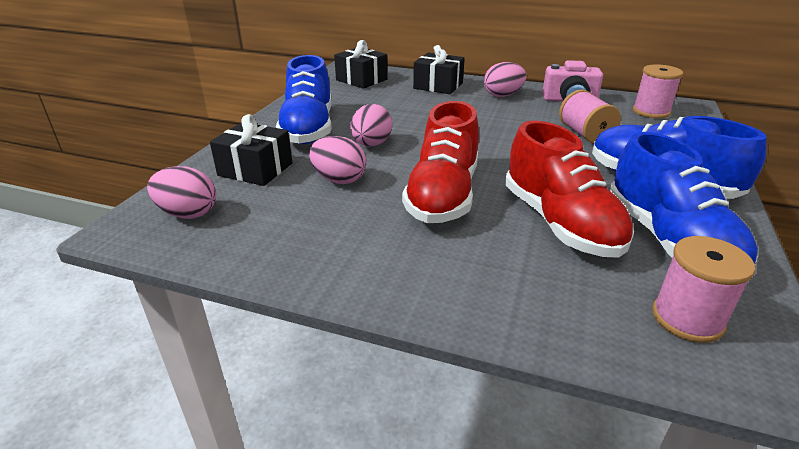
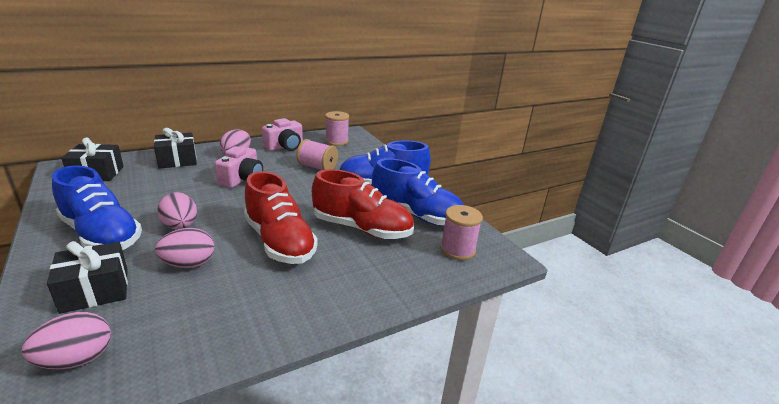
camera: 50 degrees left, 5 degrees down
none -> pink camera [215,146,263,188]

